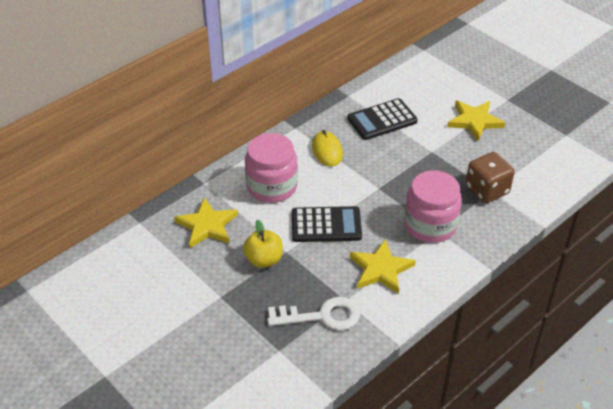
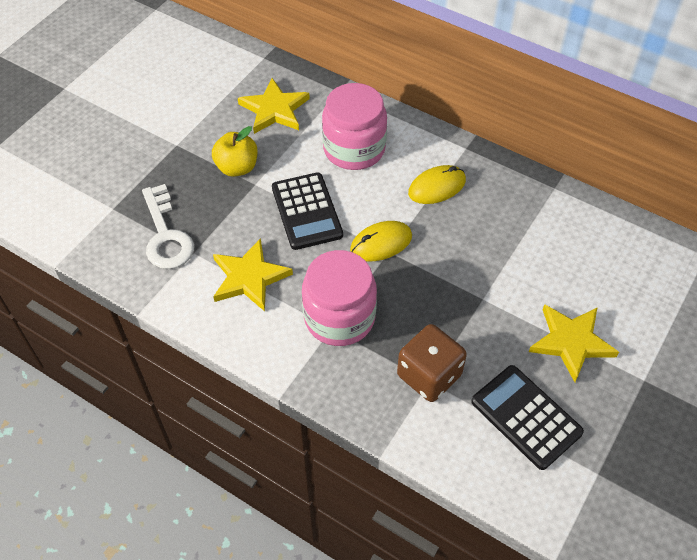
camera: 75 degrees right, 10 degrees up
black calculator [347,98,418,140] -> black calculator moved to [471,365,584,470]
none -> yellow mouse [350,221,412,261]

